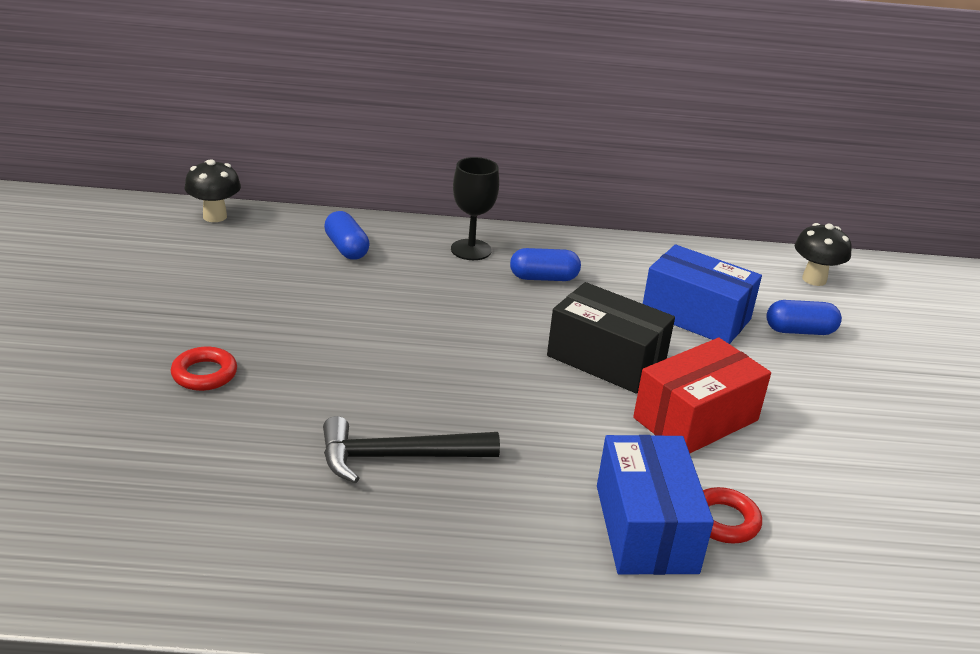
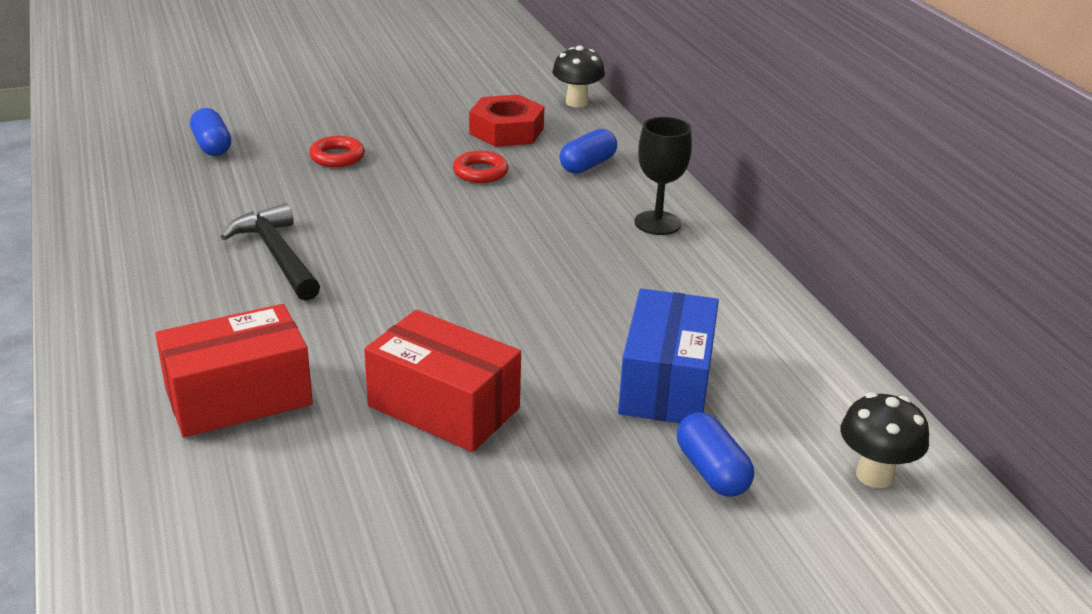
camera: 70 degrees right, 0 degrees up
blue capsule [510,248,581,281] -> blue capsule moved to [190,108,231,156]
black box [547,282,675,394] -> none
blue box [597,435,714,575] -> red box [155,304,313,437]
red ring [703,487,762,543] -> red ring moved to [453,151,509,183]
none -> red nut [469,94,545,147]

